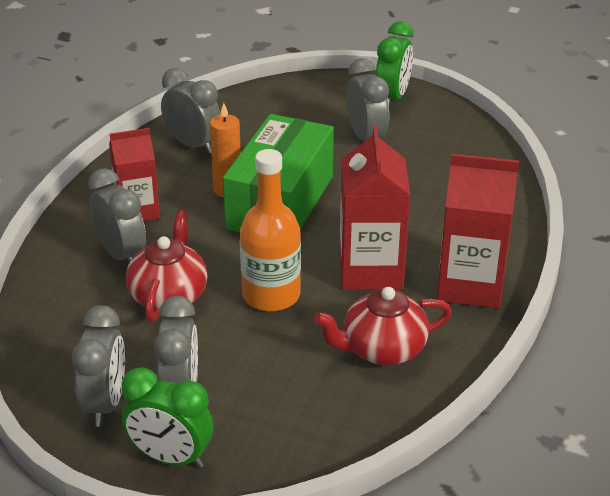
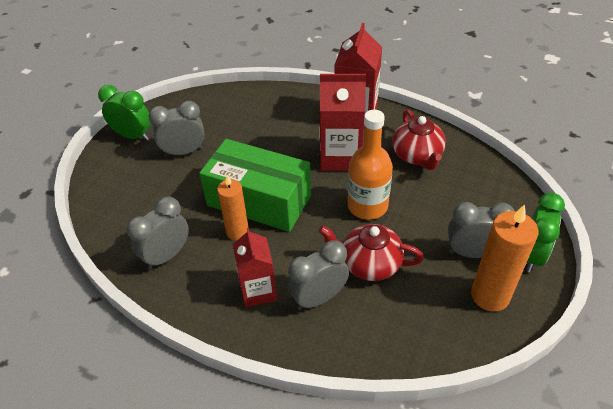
camera: 85 degrees left, 10 degrees up
grey clock [72,305,125,427] -> orange candle [471,204,539,311]

